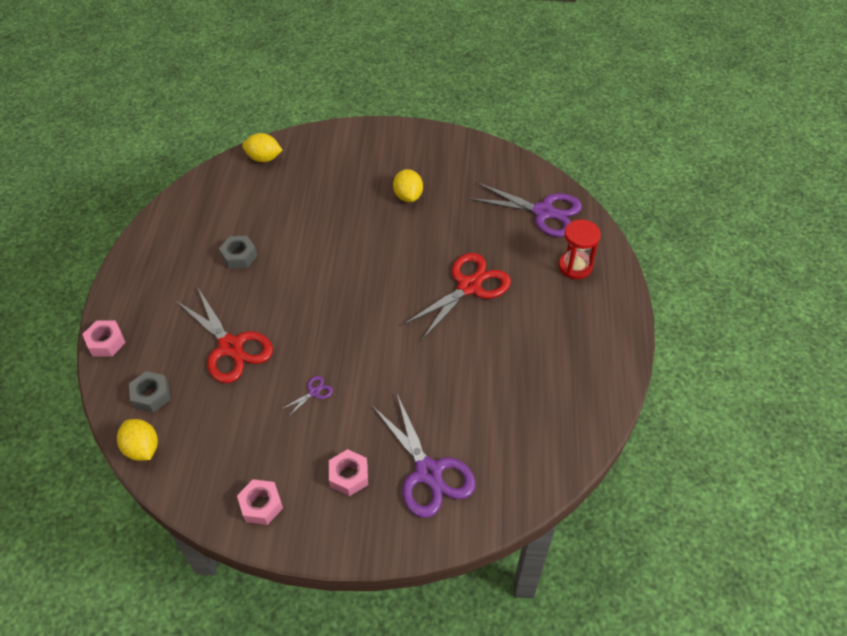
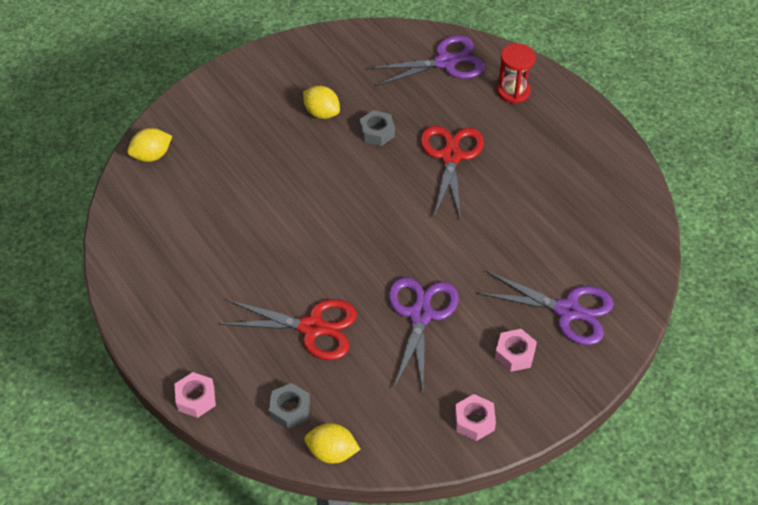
camera: 40 degrees left, 0 degrees up
grey nut [219,236,257,269] -> grey nut moved to [360,110,395,146]
purple scissors [282,376,333,417] -> purple scissors [388,277,459,391], size x2.42

